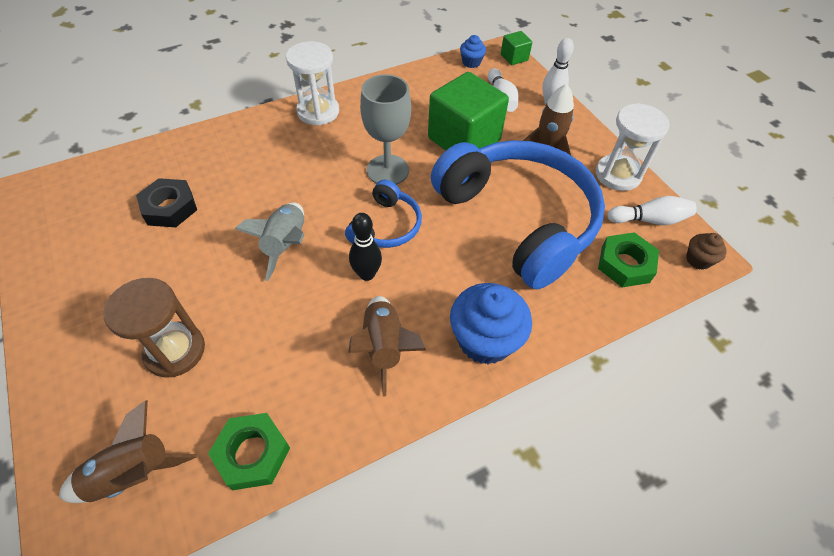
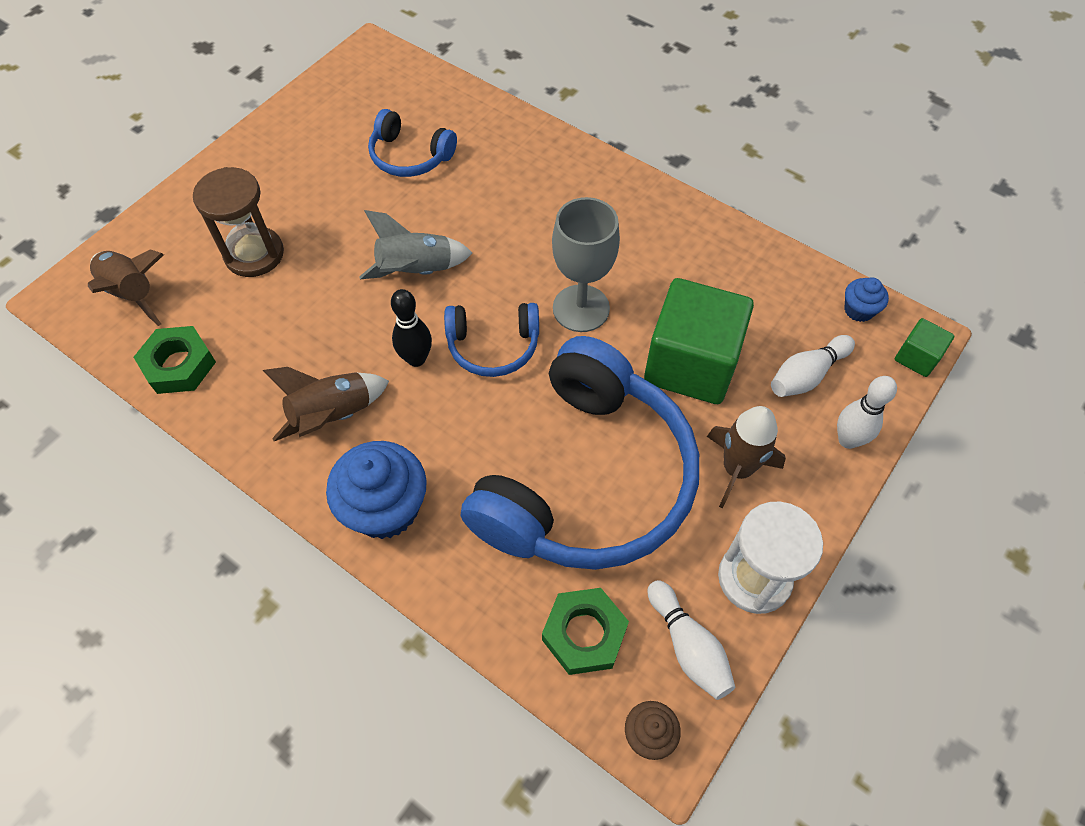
camera: 65 degrees right, 5 degrees up
black nut [136,178,197,227] -> blue headphones [368,109,457,177]
white hourglass [286,41,339,126] -> none

